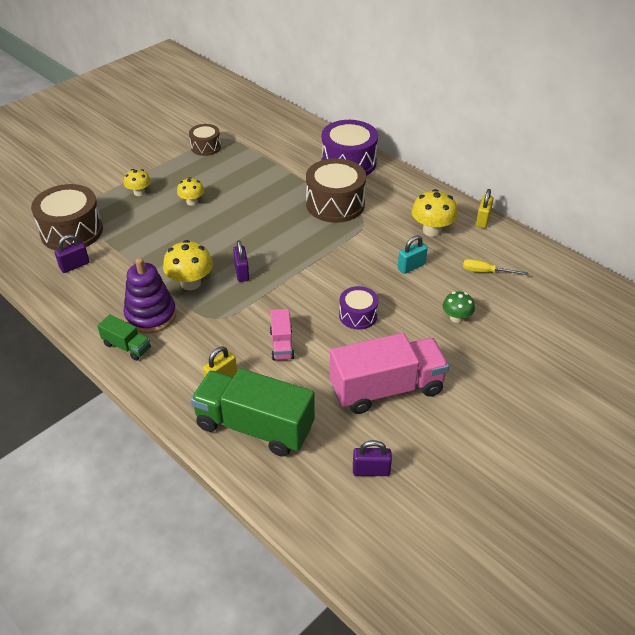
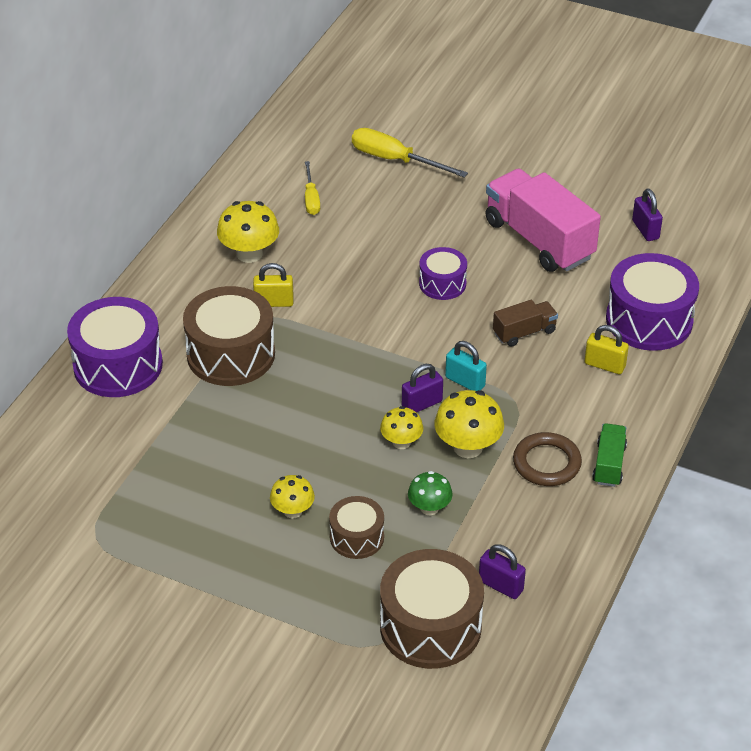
camera: 110 degrees left, 0 degrees up
purple stacking toy [123,258,176,333] -> brown ring [513,432,582,486]
yellow mushroom [124,169,151,196] -> yellow mushroom moved to [380,406,423,449]
brown drum [189,124,221,156] -> brown drum moved to [329,496,384,559]
green truck [190,368,315,457] -> purple drum [606,253,699,351]
pink truck [270,309,295,361] -> brown truck [493,300,558,347]
turquoise padlock [398,235,428,274] -> turquoise padlock moved to [445,341,487,391]
green mushroom [442,291,475,323] -> green mushroom moved to [408,471,453,515]
yellow padlock [476,189,494,228] -> yellow padlock moved to [253,263,294,307]
none -> yellow screwdriver [352,128,468,178]

